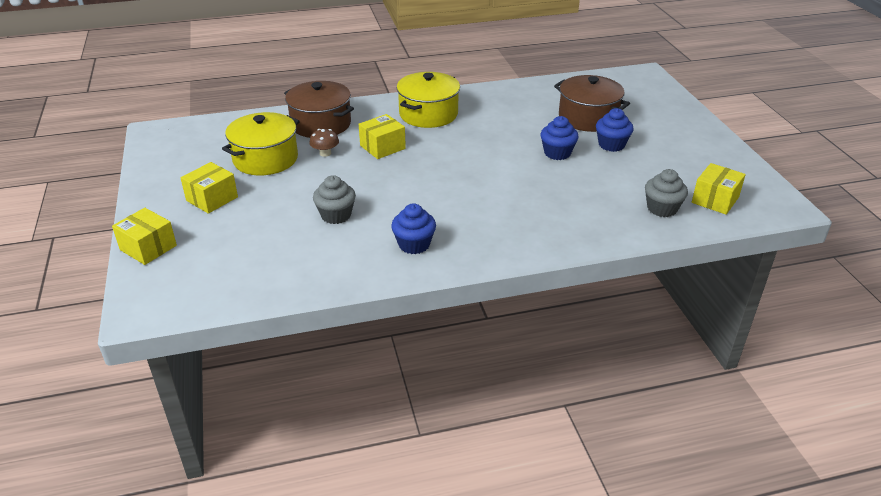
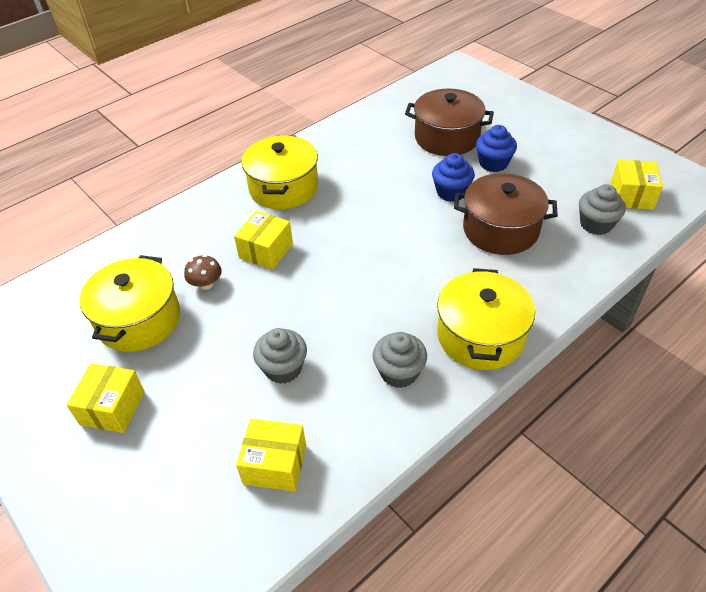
camera: 25 degrees left, 10 degrees up
yellow box [112,208,177,265] -> yellow box moved to [236,419,306,492]
brown pot [284,81,354,138] -> brown pot moved to [454,173,558,255]
blue cupcake [391,204,436,254] -> grey cupcake [373,332,427,388]
none -> yellow pot [437,268,535,370]

